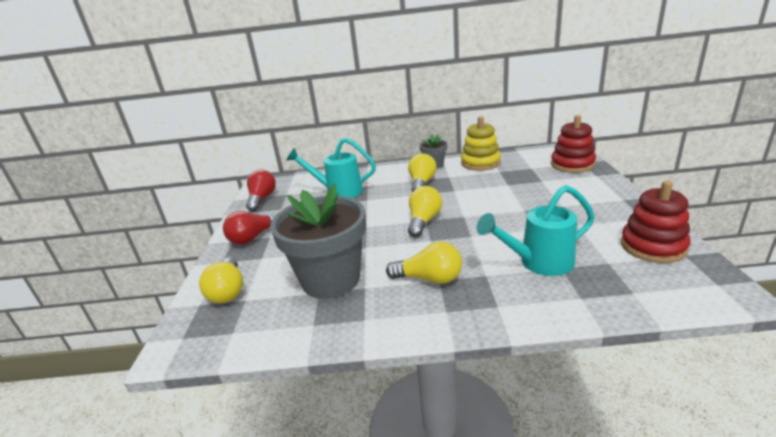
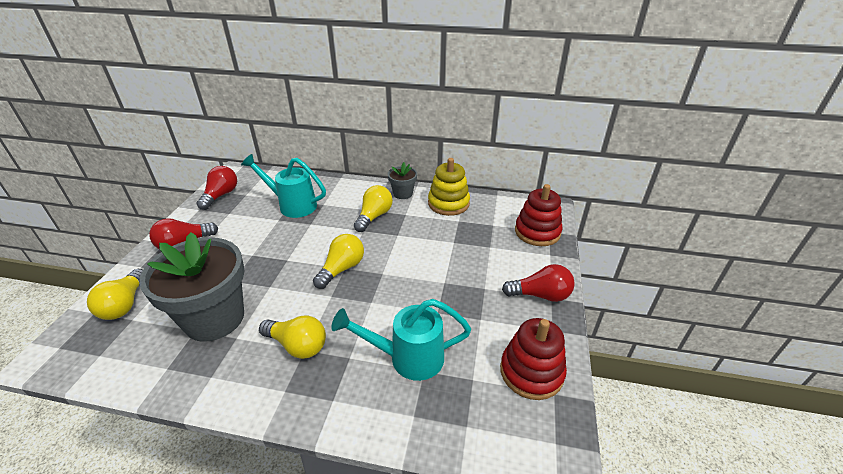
camera: 10 degrees right, 10 degrees up
none -> red light bulb [502,264,575,302]

